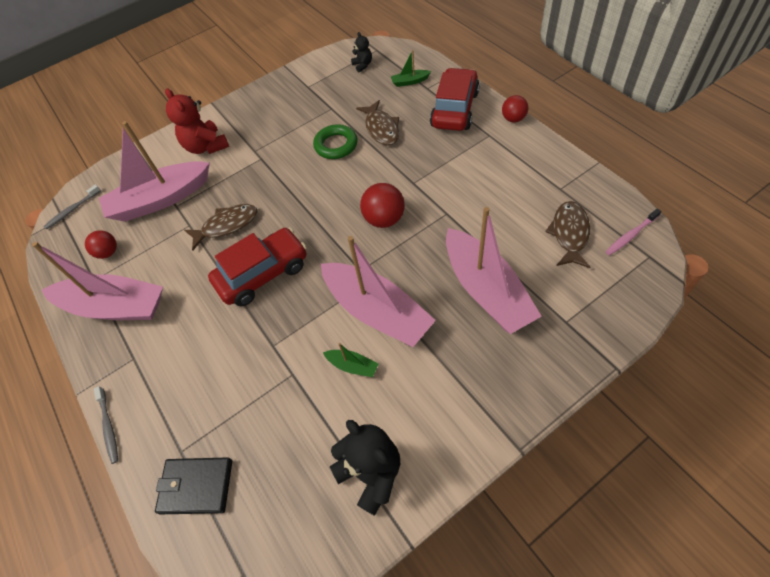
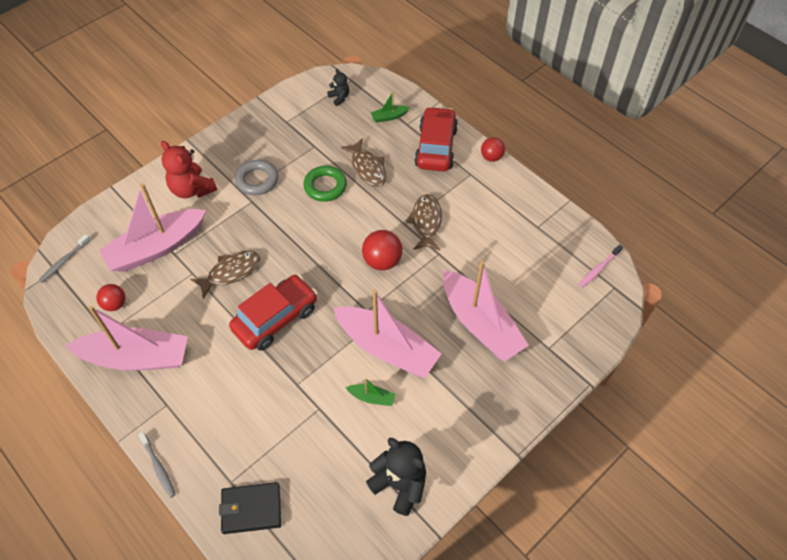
camera: 15 degrees left, 0 degrees up
brown fish [545,201,590,268] -> brown fish moved to [406,194,442,250]
none -> grey ring [235,160,278,195]

